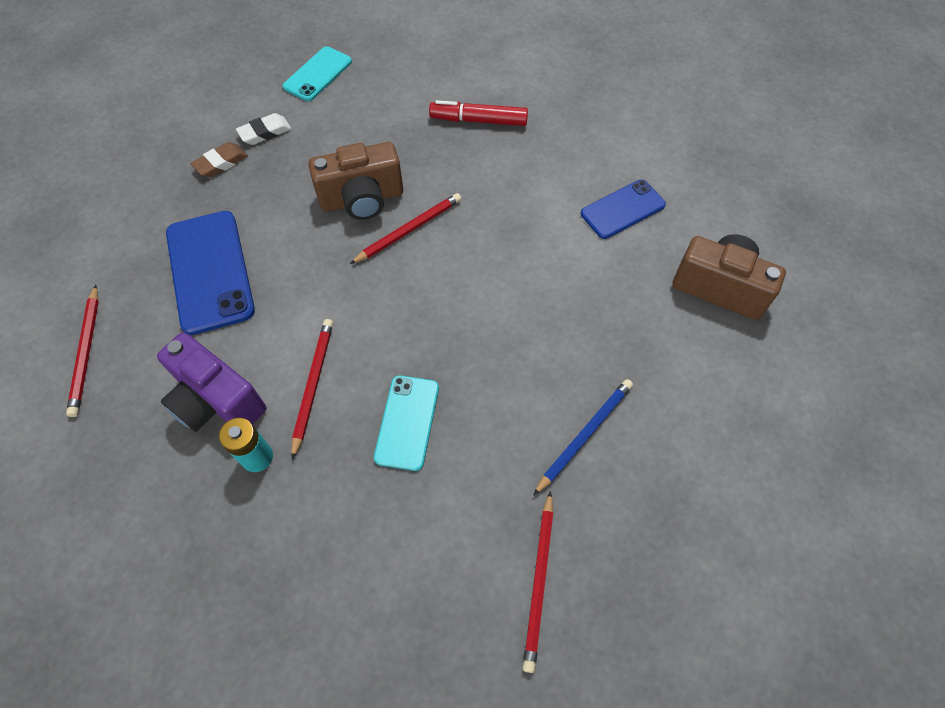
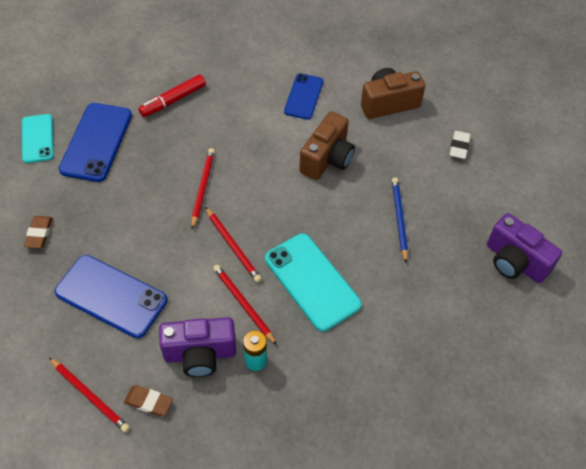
camera: 45 degrees left, 5 degrees down
white eraser [236,113,291,145] -> white eraser moved to [449,131,471,159]
brown camera [308,142,403,220] -> brown camera moved to [299,111,355,180]
turquoise phone [374,375,439,471] -> turquoise phone [265,233,362,331], size x1.59
red pencil [523,491,554,673] -> red pencil moved to [205,207,261,282]
none -> blue phone [59,103,132,182]
none -> brown eraser [124,385,173,416]
none -> purple camera [487,213,562,283]

